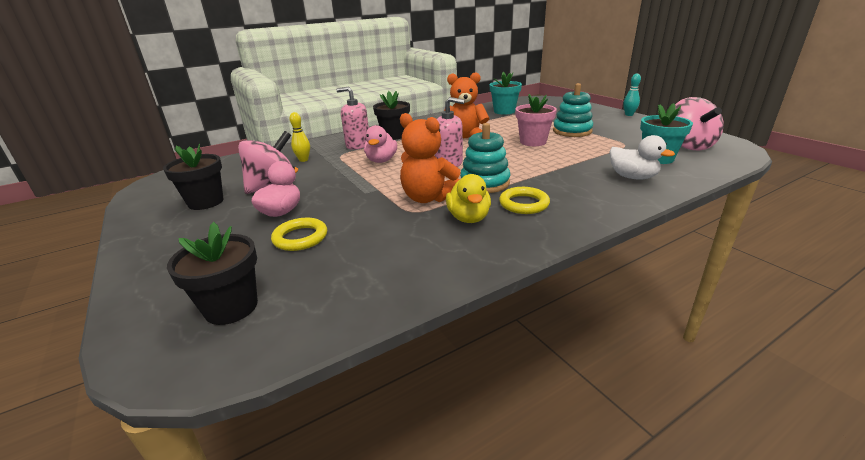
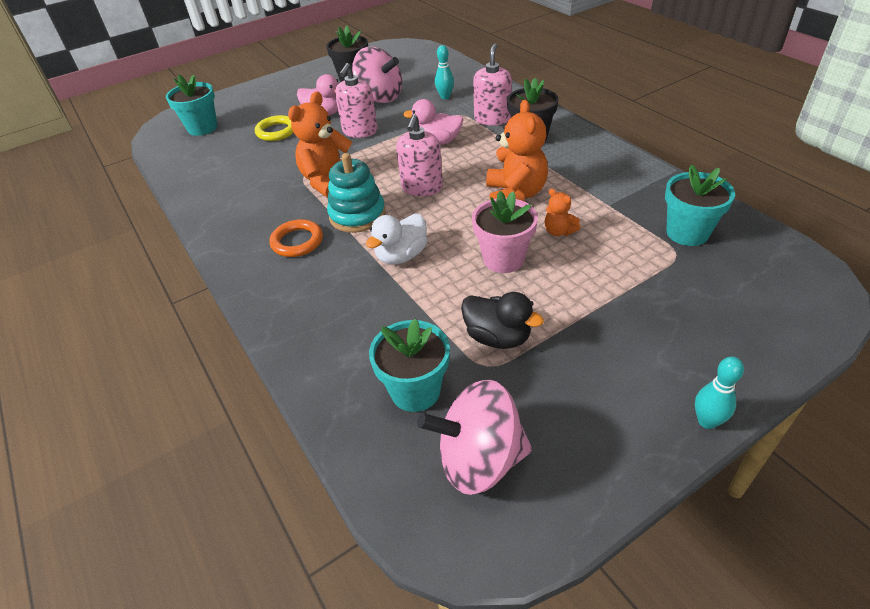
camera: 90 degrees right, 15 degrees up
black flower pot [167,222,258,325] -> turquoise flower pot [166,74,217,136]
yellow bowling pin [289,112,310,162] -> turquoise bowling pin [435,45,454,99]
yellow duck [446,174,491,223] -> none
yellow ring [499,187,550,214] -> orange ring [270,219,323,257]
turquoise stacking toy [553,83,593,137] -> none
white duck [609,135,675,180] -> white duck moved to [366,214,428,265]
none -> pink soap dispenser [335,63,378,138]
none -> black duck [461,292,544,349]
none -> orange teddy bear [544,189,580,236]

